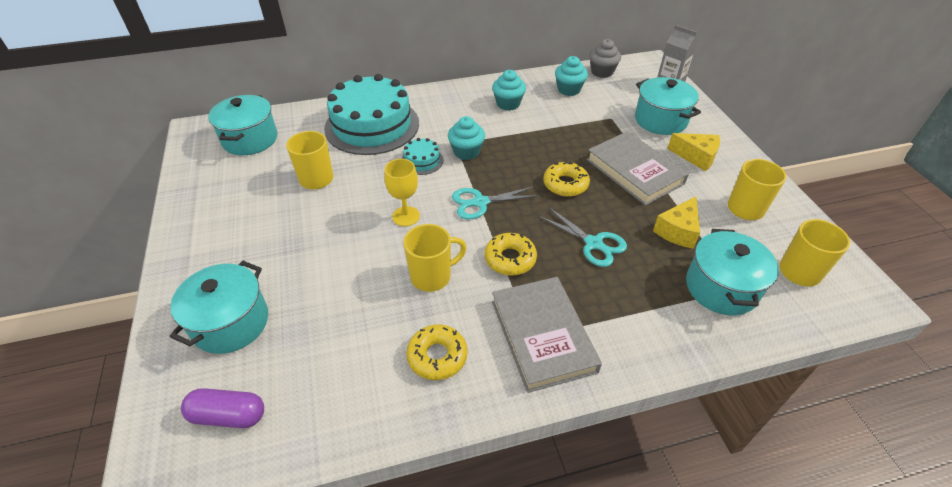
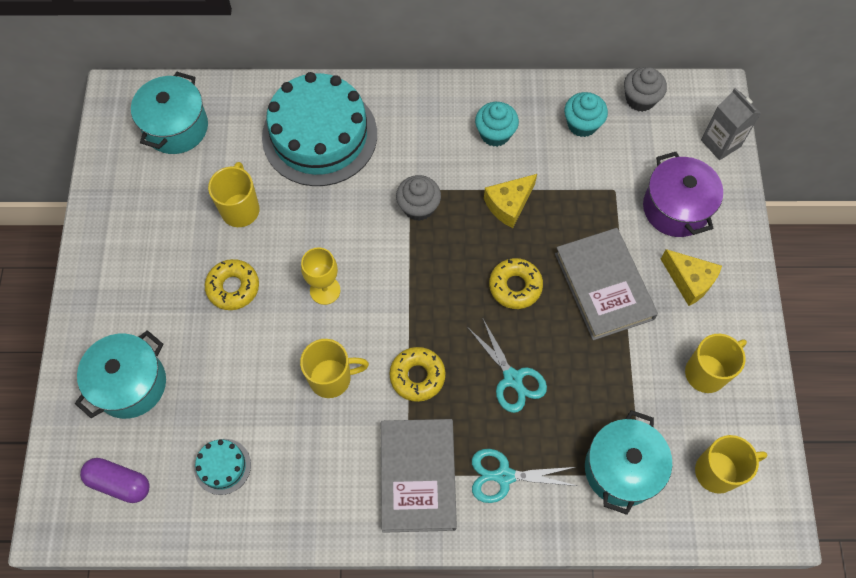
camera: 15 degrees right, 20 degrees up
turquoise cake [402,138,444,175] -> turquoise cake moved to [194,439,251,495]
yellow donut [406,324,467,380] -> yellow donut moved to [205,259,259,310]
turquoise cupcake [448,116,485,160] -> grey cupcake [396,175,441,221]
turquoise scissors [452,186,540,220] -> turquoise scissors moved to [472,449,577,503]
turquoise pot [635,77,701,135] -> purple pot [643,152,723,237]
yellow cheese [653,196,700,249] -> yellow cheese moved to [484,174,537,228]

